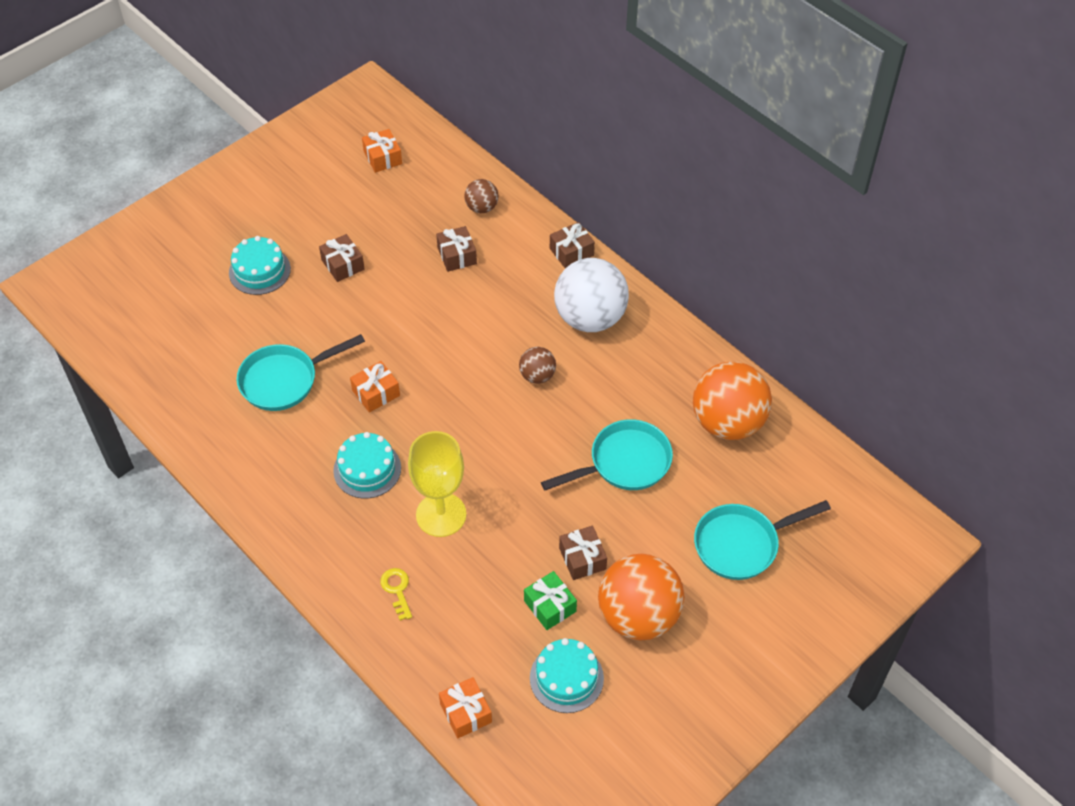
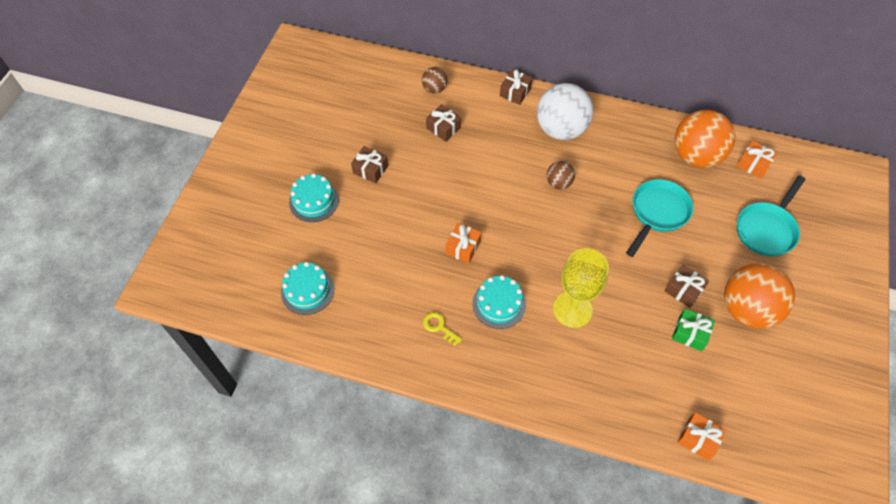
camera: 30 degrees left, 5 degrees up
turquoise pan [236,334,365,411] -> none
orange gift [362,129,402,173] -> orange gift moved to [737,141,777,179]
yellow key [380,568,412,620] -> yellow key moved to [423,312,462,347]
turquoise cake [530,638,604,713] -> turquoise cake moved to [281,262,334,315]

